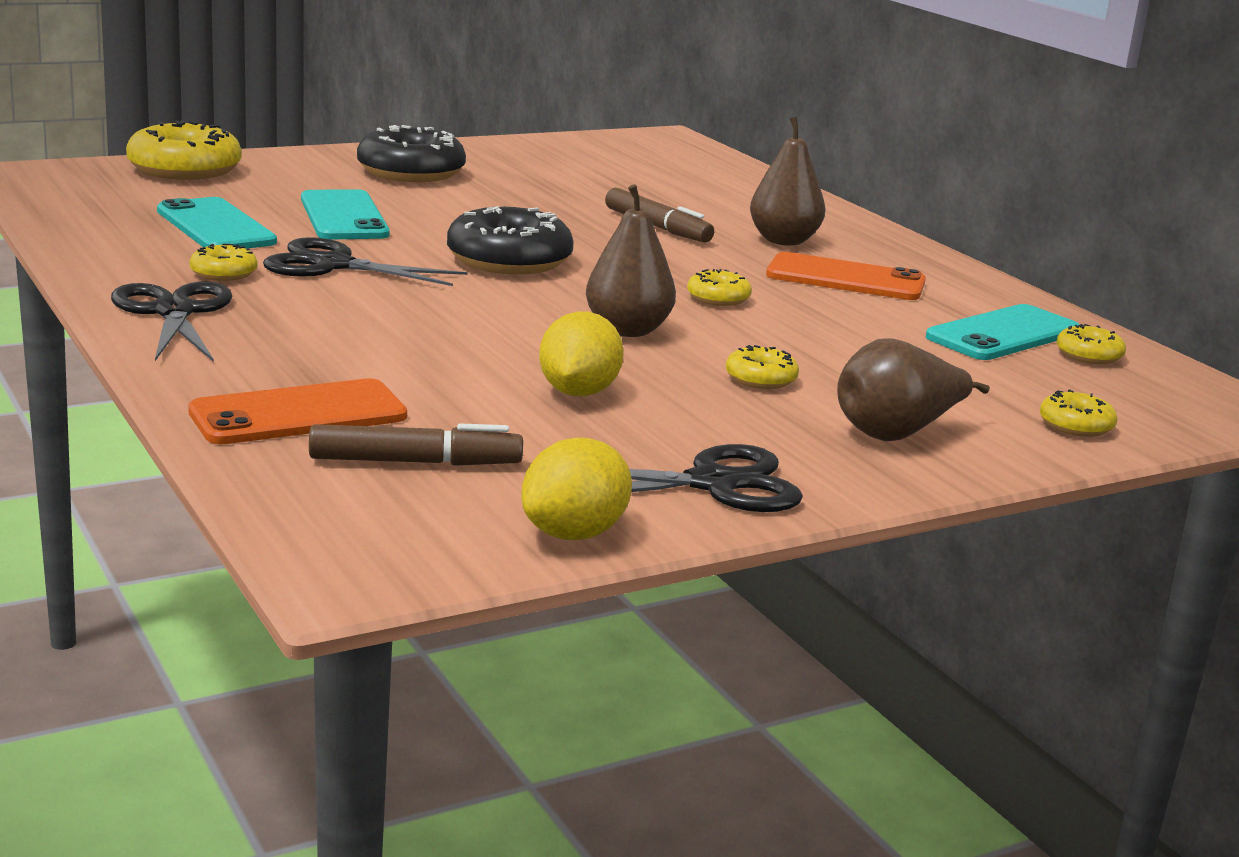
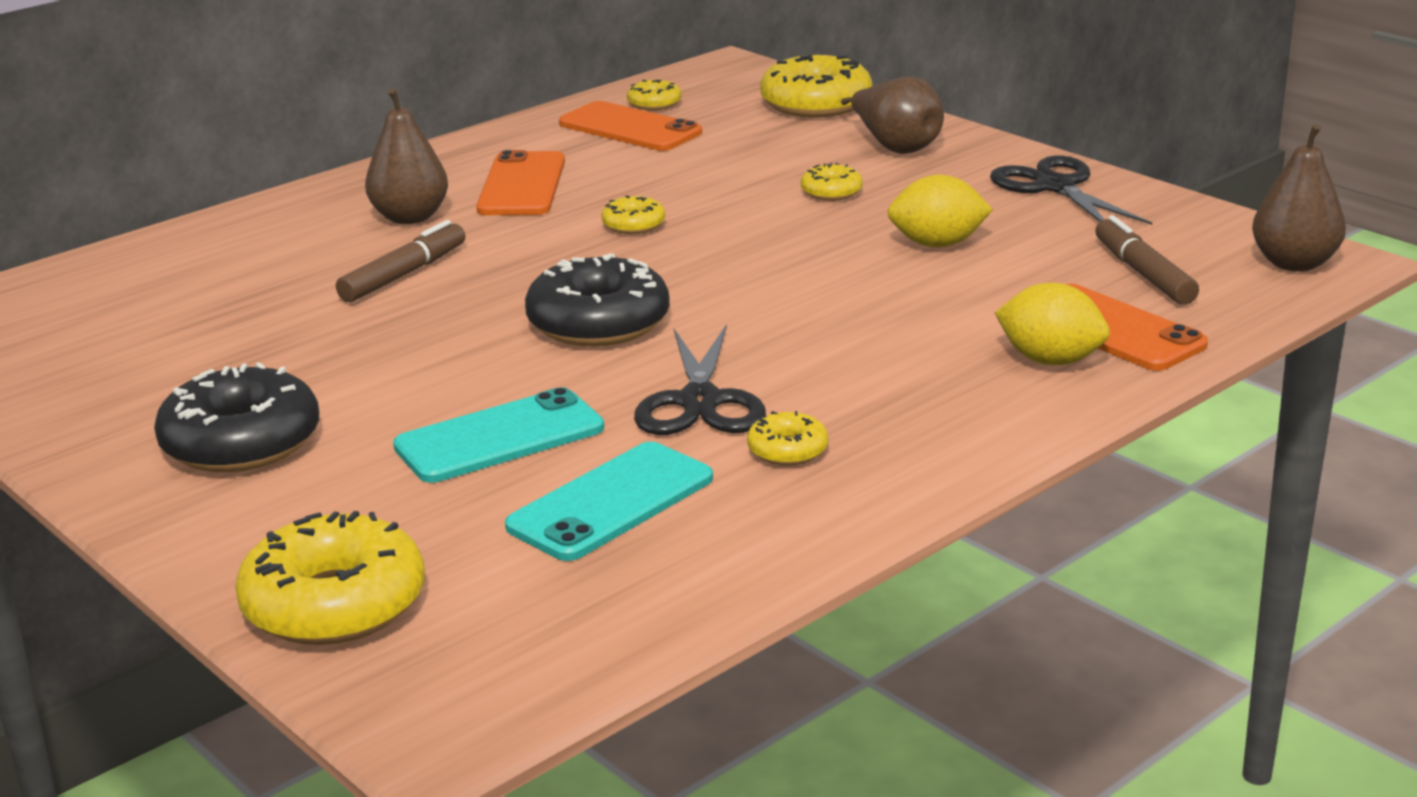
camera: 100 degrees left, 5 degrees up
black scissors [111,281,232,362] -> none
yellow lemon [521,437,632,540] -> yellow lemon moved to [995,283,1110,365]
brown pear [586,184,676,337] -> brown pear moved to [1252,124,1346,272]
turquoise phone [926,304,1079,360] -> orange phone [559,101,702,151]
yellow donut [1040,389,1117,437] -> yellow donut [760,55,873,118], size x2.02

